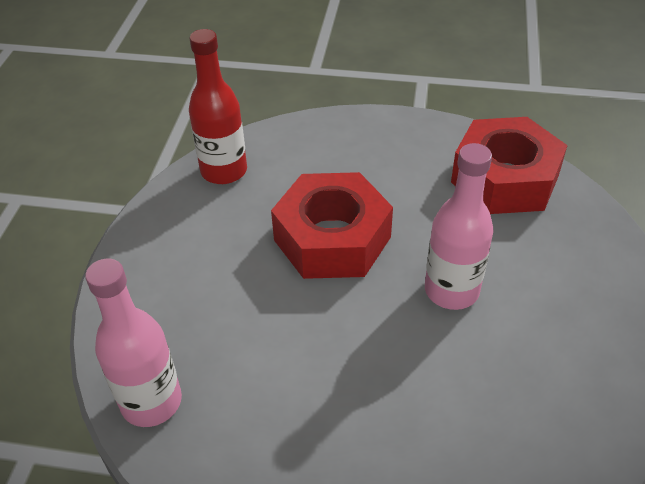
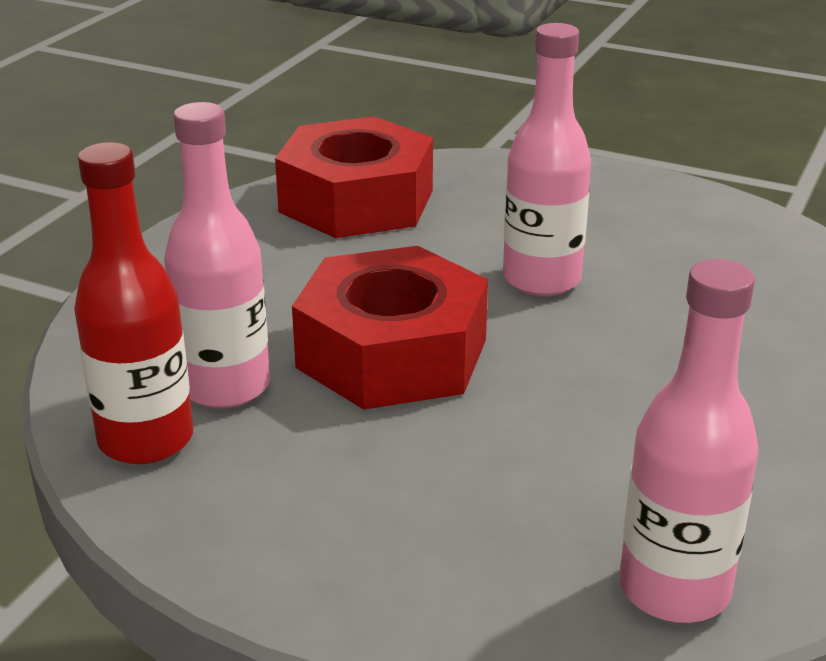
camera: 75 degrees left, 15 degrees down
none -> pink bottle [164,102,270,408]

